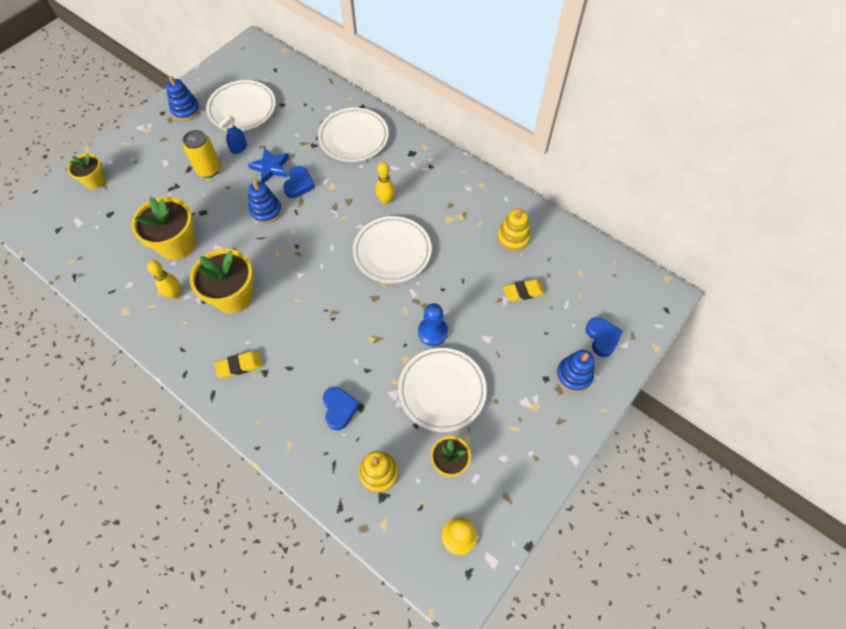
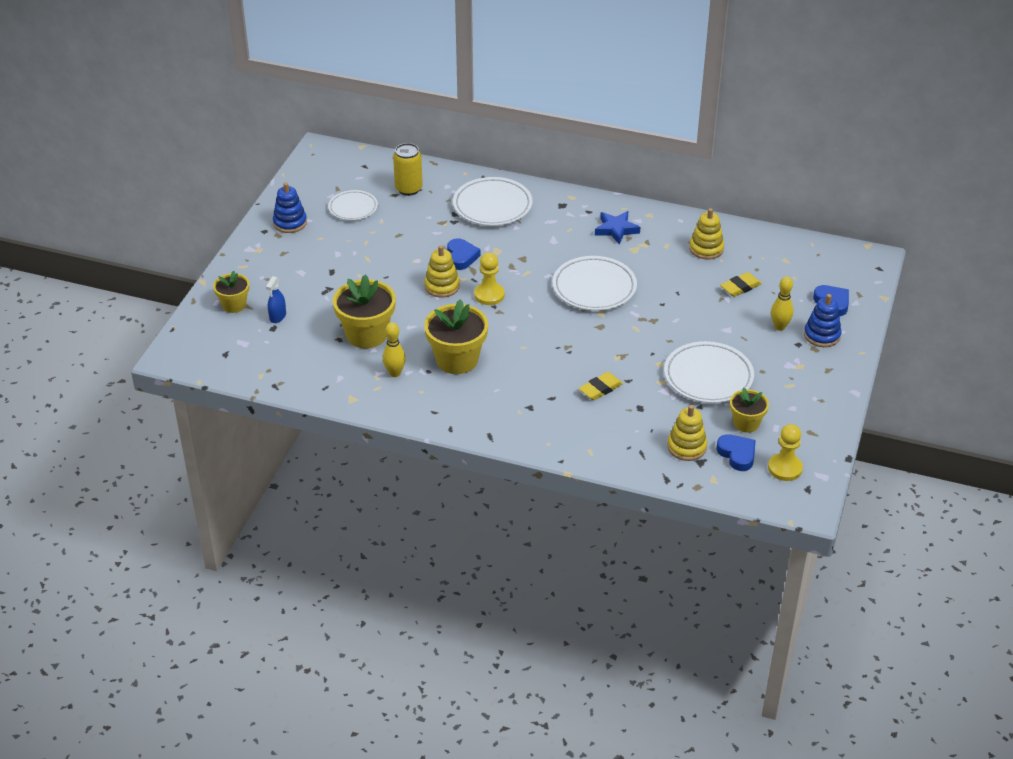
camera: 20 degrees left, 20 degrees down
yellow can [183,130,221,178] -> yellow can moved to [393,143,423,196]
white plate [206,80,276,131] -> white plate [328,190,378,221], size x0.62
yellow eraser [214,351,262,378] -> yellow eraser moved to [579,372,623,400]
blue spray bottle [219,116,247,154] -> blue spray bottle moved to [266,276,286,323]
blue star [248,148,289,183] -> blue star moved to [595,211,640,244]
blue stacking toy [248,180,282,224] -> yellow stacking toy [424,245,460,298]
blue heart [323,387,360,430] -> blue heart moved to [716,434,756,471]
yellow bowling pin [375,162,395,205] -> yellow bowling pin moved to [771,276,793,331]
blue pawn [418,303,448,346] -> none
none -> yellow pawn [474,252,505,305]

